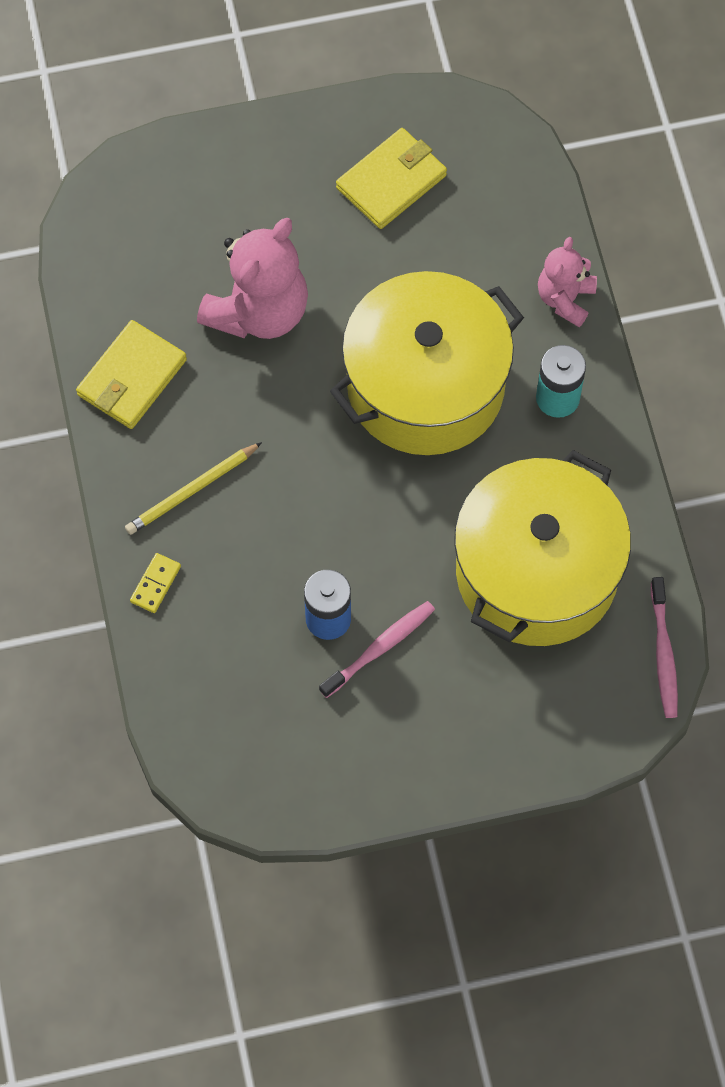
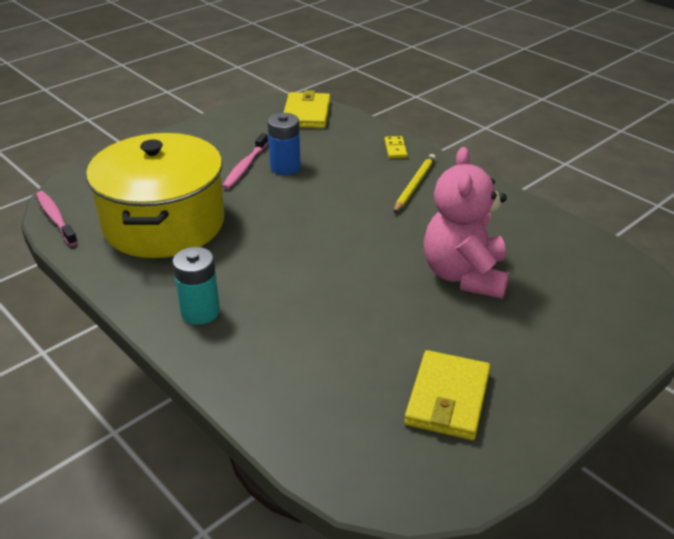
camera: 150 degrees right, 30 degrees down
yellow wallet [76,320,187,429] -> yellow wallet moved to [283,90,330,129]
yellow pot [330,271,524,455] -> none
pink teddy bear [538,237,597,327] -> none

